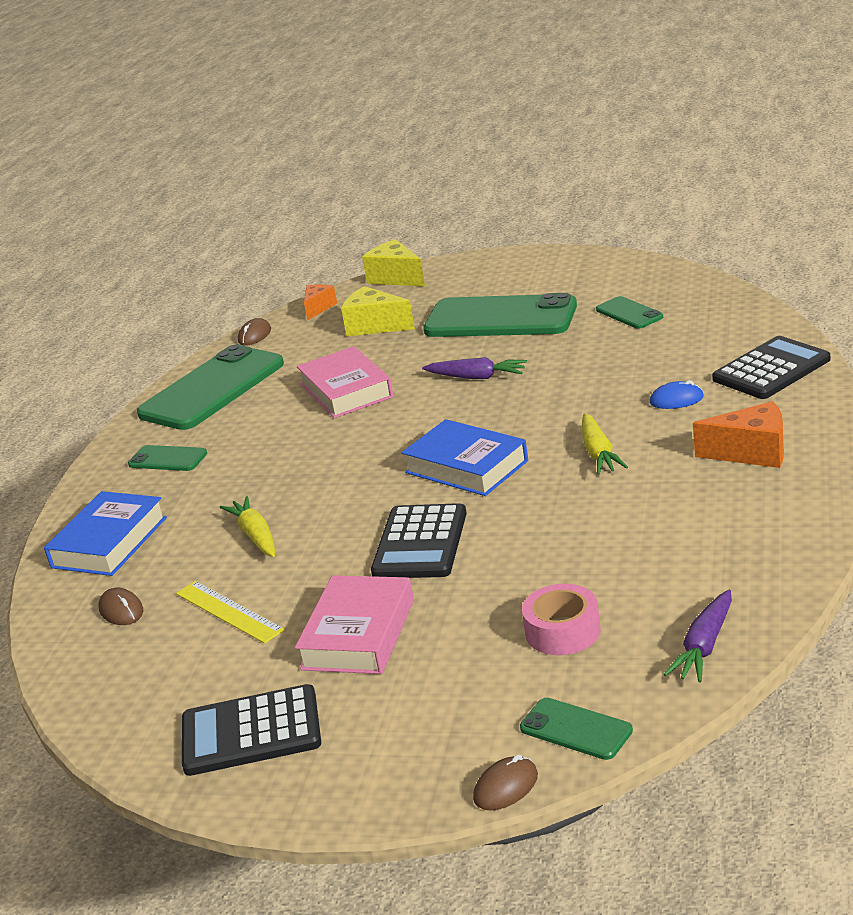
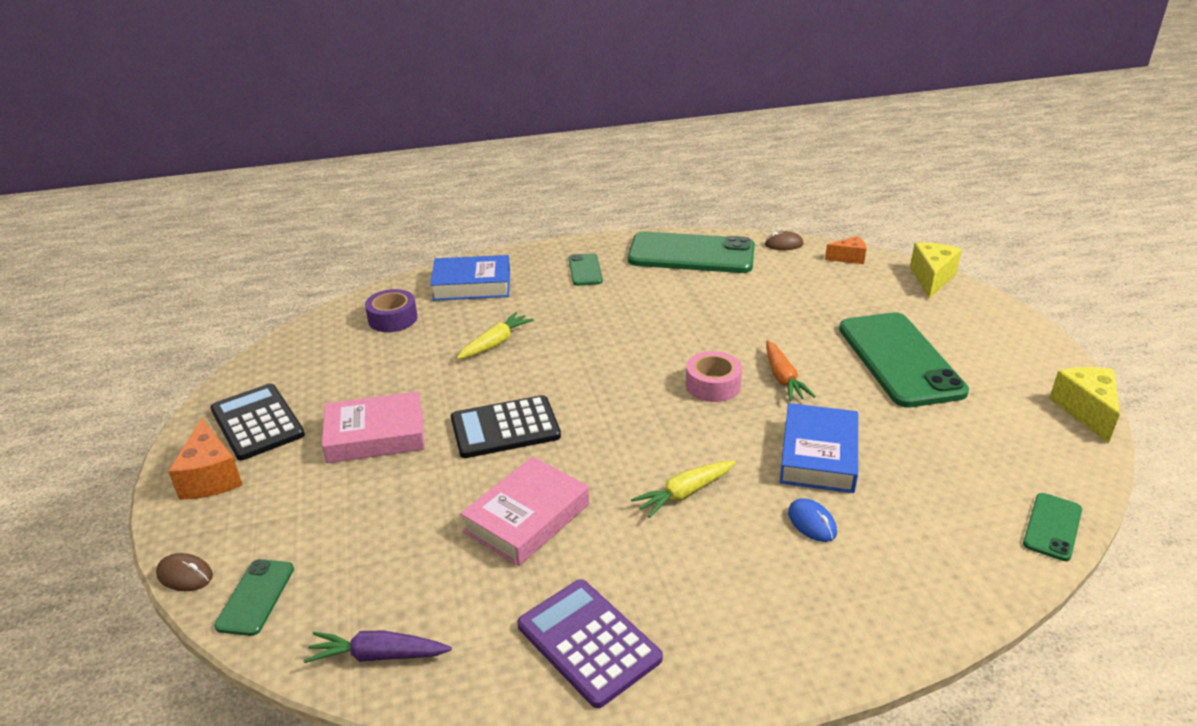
camera: 60 degrees right, 5 degrees up
brown mouse [99,588,143,625] -> purple tape [365,289,417,332]
yellow ruler [176,581,285,644] -> none
pink book [297,346,393,418] -> pink book moved to [460,456,589,566]
yellow cheese [341,286,415,336] -> yellow cheese moved to [1049,367,1120,443]
blue book [402,419,528,496] -> blue book moved to [780,403,858,493]
purple carrot [422,357,527,379] -> orange carrot [766,340,816,401]
pink tape [522,584,601,655] -> pink tape moved to [686,351,742,402]
green phone [596,296,663,329] -> green phone moved to [1023,493,1082,561]
orange cheese [693,401,784,468] -> orange cheese moved to [168,418,242,500]
black calculator [712,336,830,399] -> none
none -> purple calculator [517,579,663,708]

